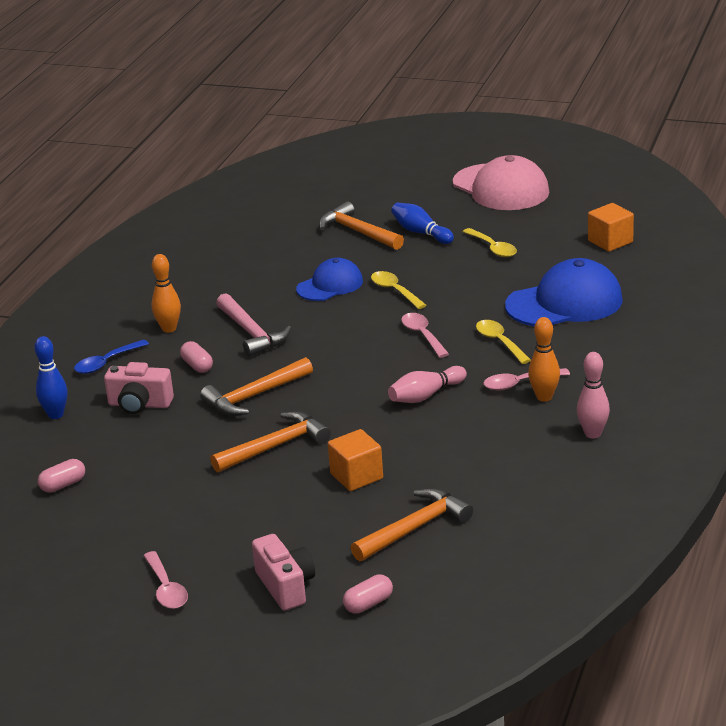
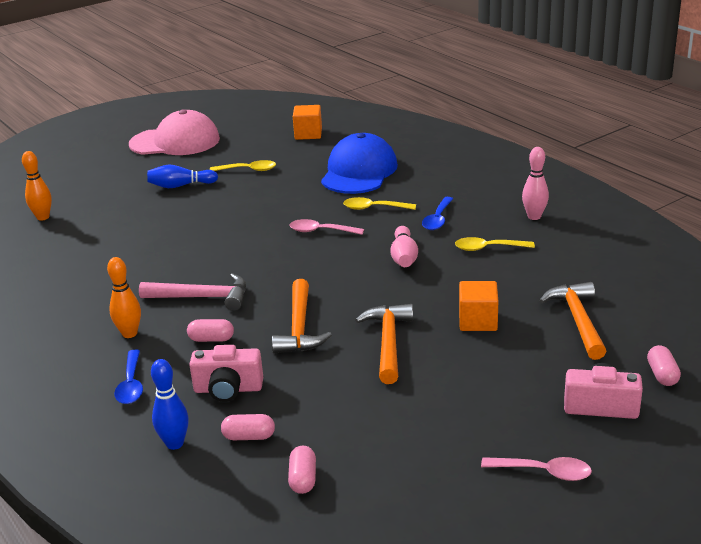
camera: 55 degrees left, 0 degrees up
pink camera [104,362,174,414] -> pink camera turned 45 degrees clockwise [189,345,263,402]
blue cap [296,258,363,301] -> none
orange hammer [319,201,404,250] -> none
yellow spoon [371,271,426,309] -> yellow spoon moved to [455,237,535,251]
pink spoon [484,368,570,391] -> blue spoon [422,197,453,230]
orange bowling pin [528,317,560,402] -> orange bowling pin moved to [22,151,52,221]
none -> pink capsule [221,414,275,440]

